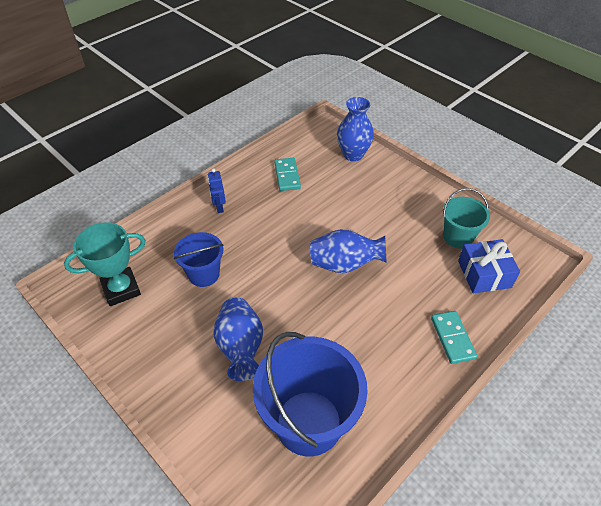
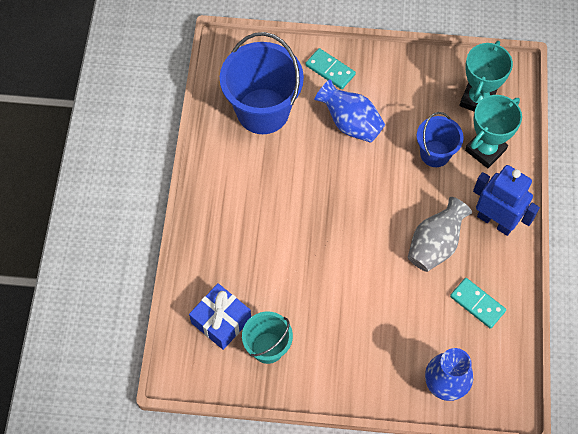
camera: 140 degrees right, 15 degrees up
blue robot [208,168,226,213] -> blue robot [473,165,540,236], size x1.96
blue vase [310,229,387,273] -> none
turquoise domino [431,311,477,364] -> turquoise domino moved to [305,48,356,89]
none -> grey vase [408,197,472,272]
none -> turquoise trophy [465,95,522,168]

